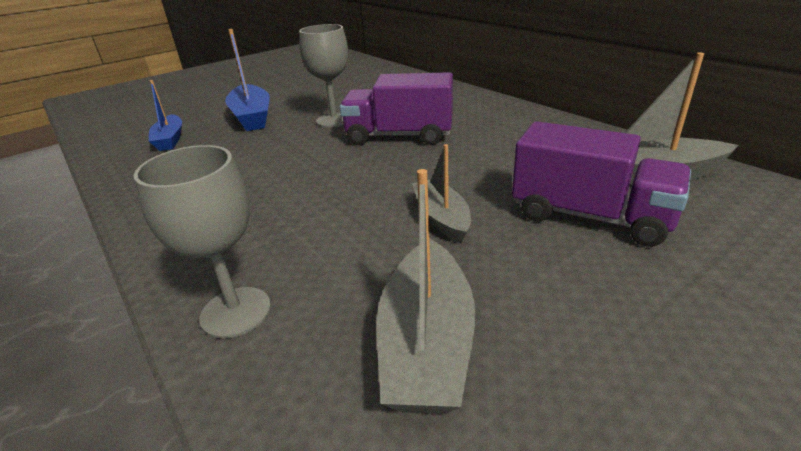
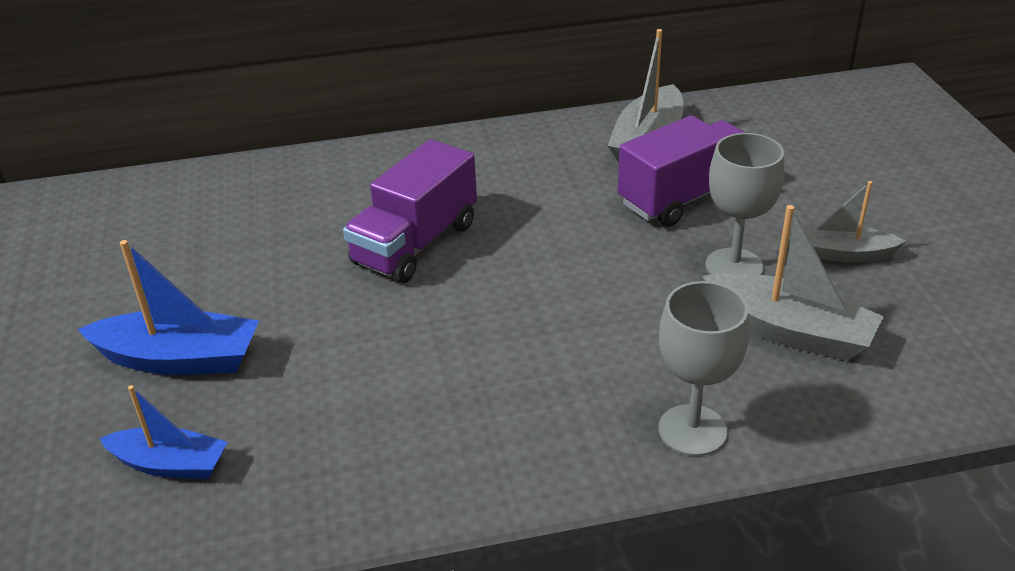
camera: 65 degrees left, 5 degrees up
grey goblet [299,24,348,127] -> grey goblet moved to [706,133,785,275]
grey boat [412,144,471,244] -> grey boat moved to [803,181,906,263]

